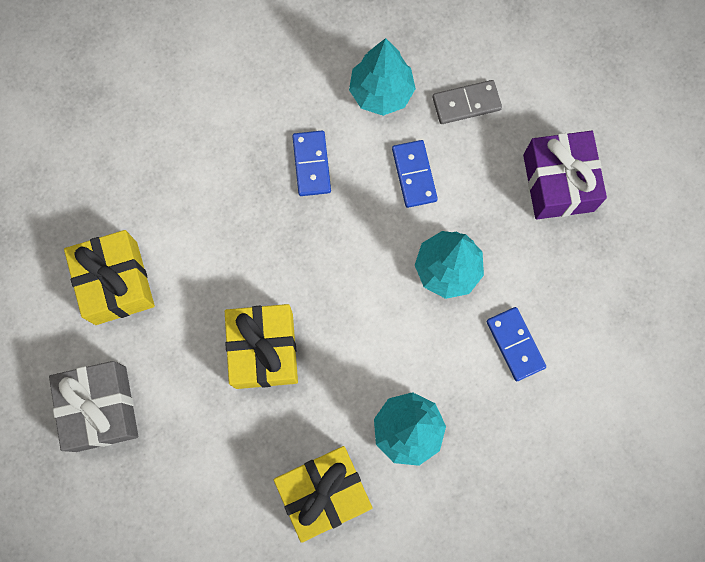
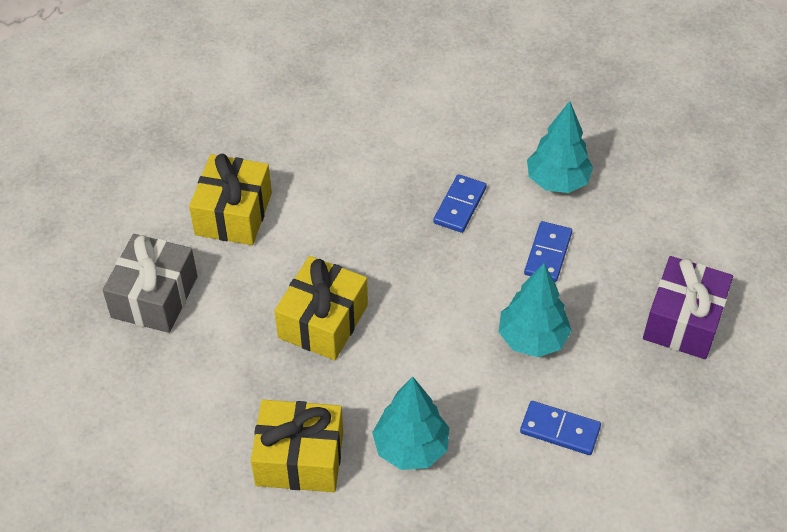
camera: 30 degrees right, 25 degrees down
grey domino [432,80,502,124] -> none
blue domino [486,307,546,381] -> blue domino turned 75 degrees counterclockwise [520,401,601,455]

